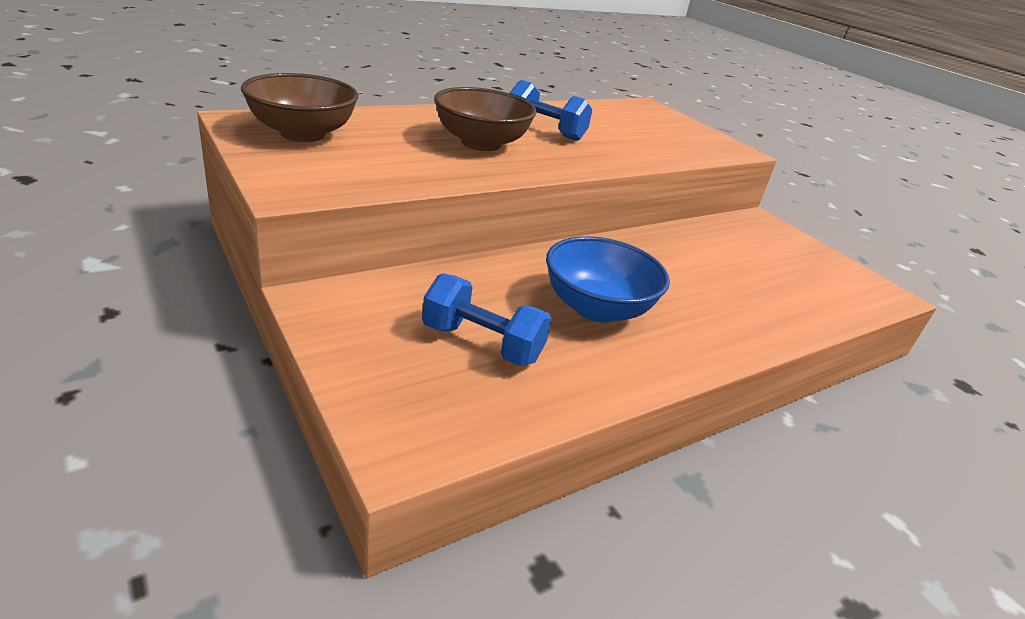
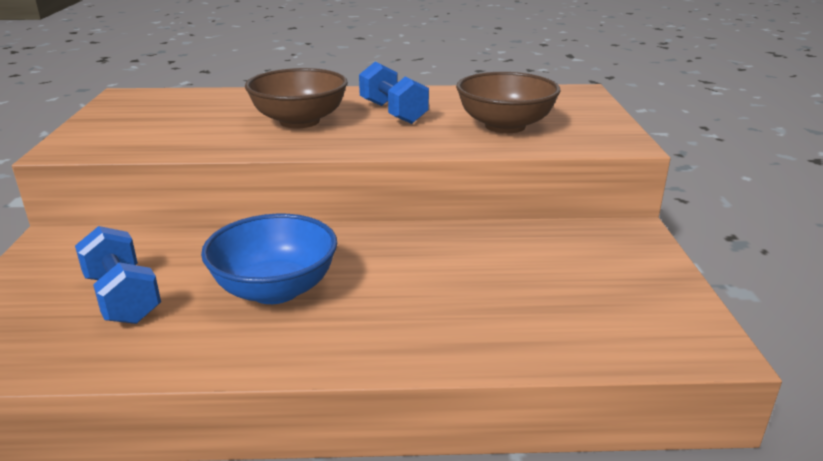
camera: 35 degrees right, 5 degrees down
brown bowl [241,73,358,142] -> brown bowl moved to [456,72,561,133]

